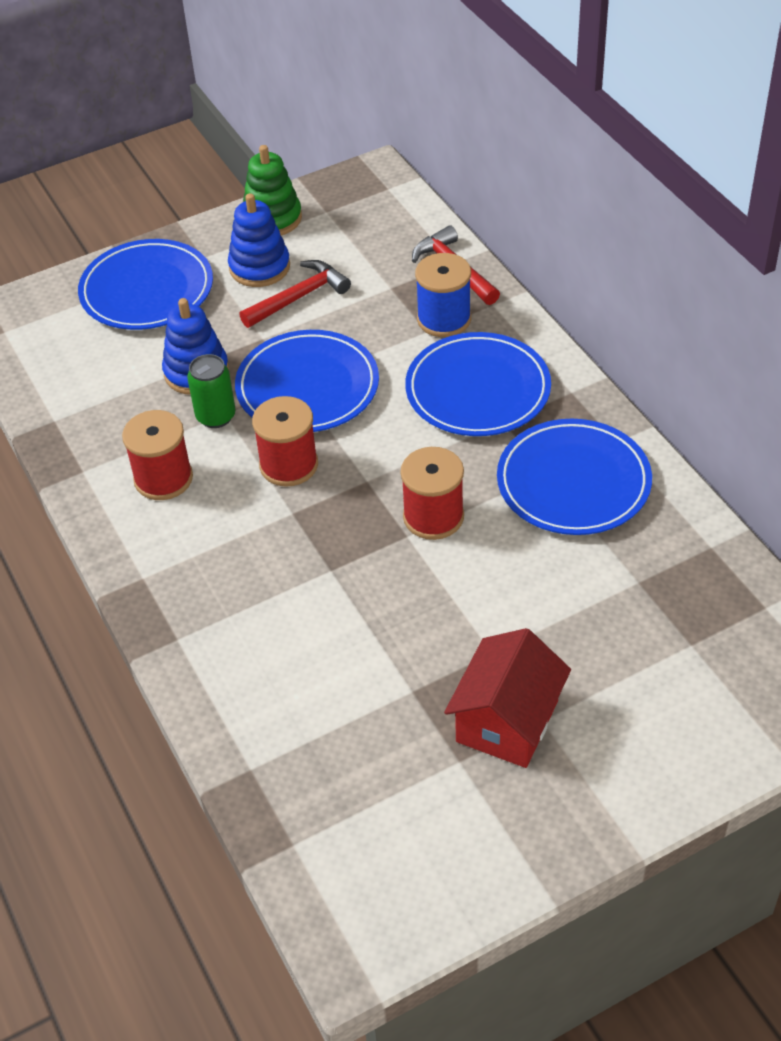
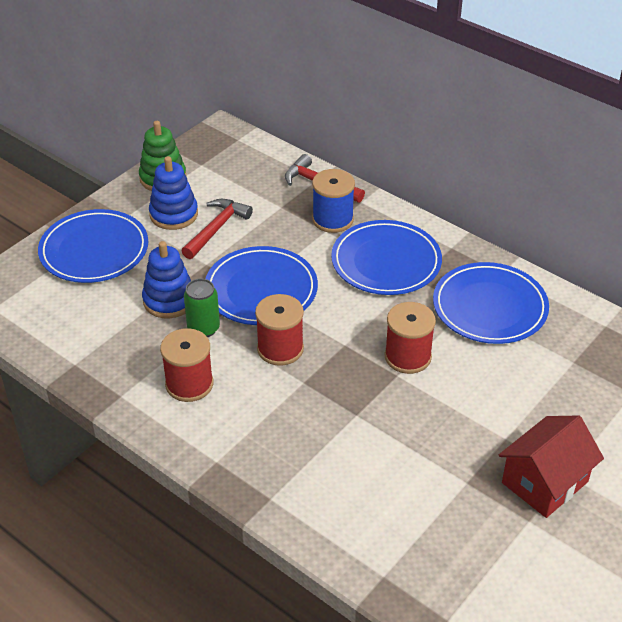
camera: 25 degrees left, 5 degrees down
red house [444,628,571,768] -> red house turned 45 degrees clockwise [499,415,604,518]

